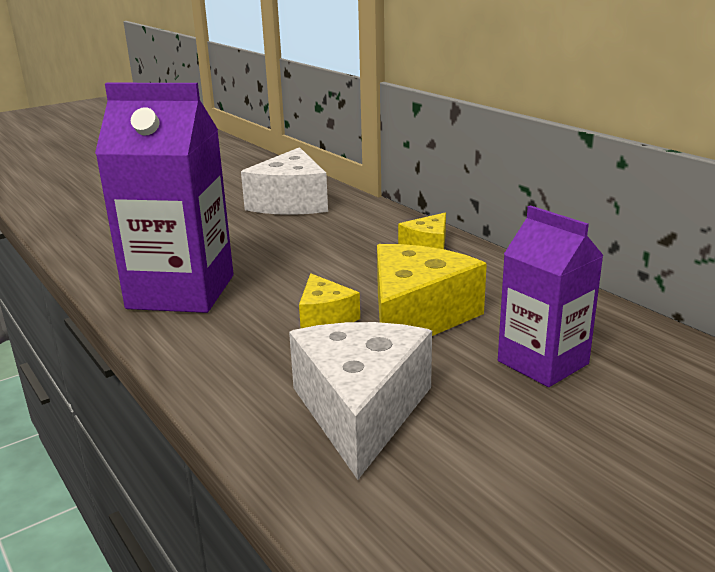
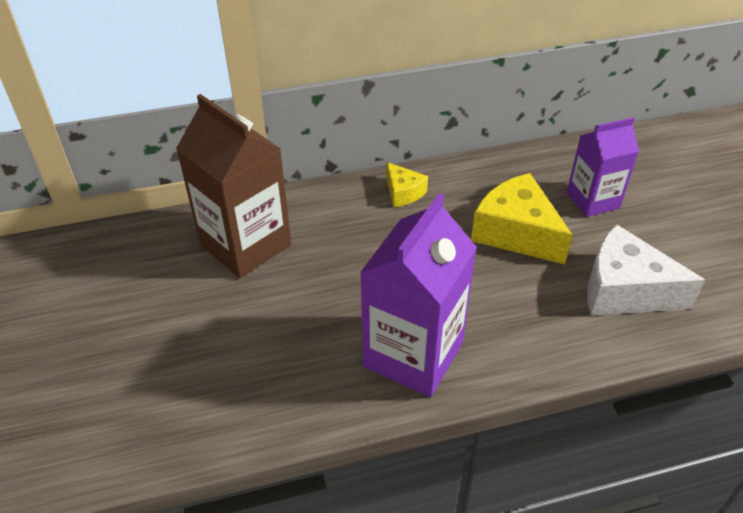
camera: 70 degrees left, 20 degrees up
white cheese [241,147,328,215] -> brown carton [176,94,291,278]
yellow cheese [299,274,360,328] -> none

